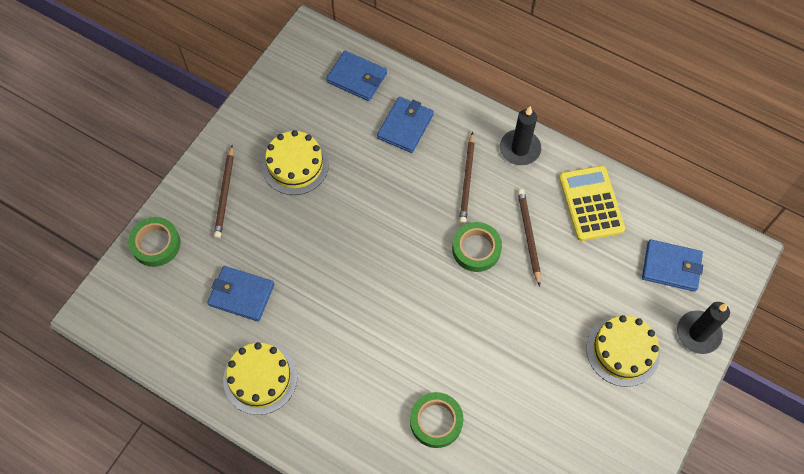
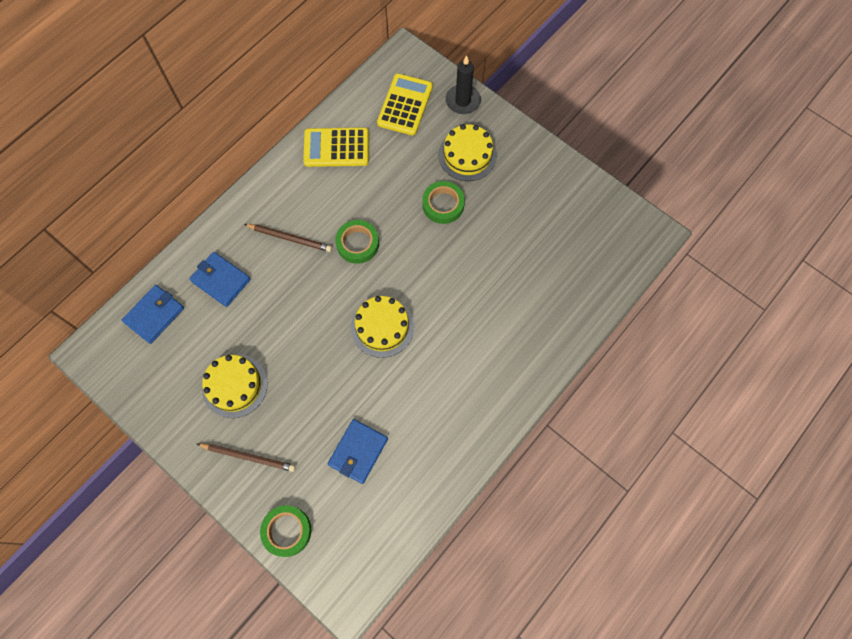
camera: 80 degrees left, 5 degrees up
yellow cake [223,342,297,415] -> yellow cake moved to [351,296,414,358]
green tape [410,392,463,448] -> green tape moved to [422,181,465,224]
black candle [500,106,541,165] -> none
brown pencil [518,189,541,287] -> none
blue wallet [642,240,703,292] -> yellow calculator [377,74,433,135]

